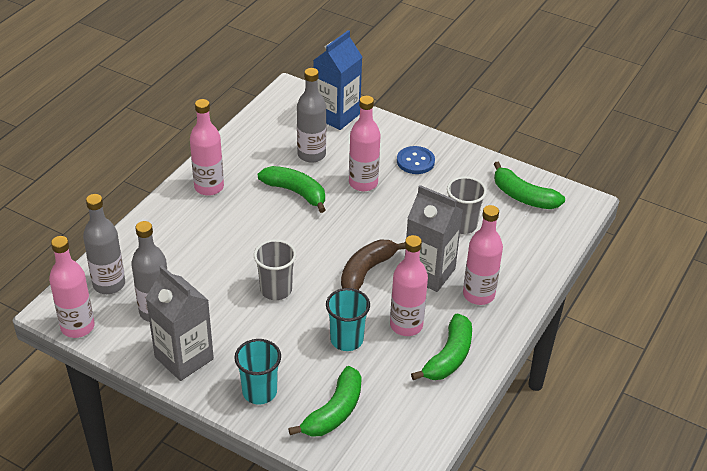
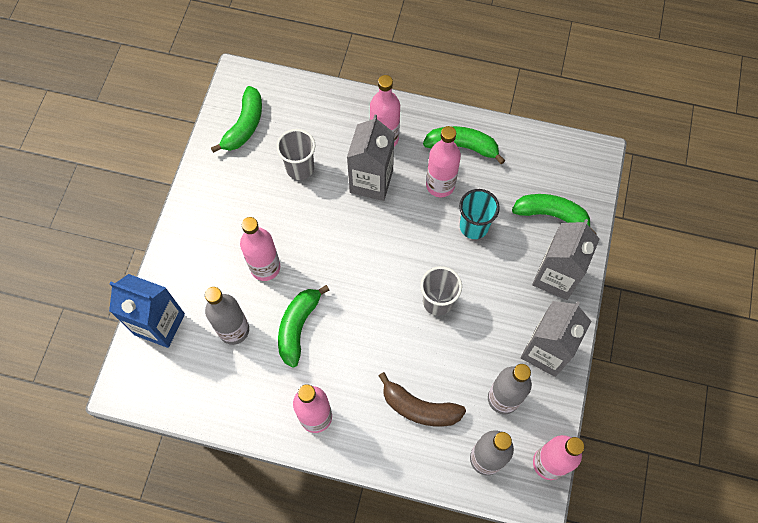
camera: 105 degrees left, 25 degrees up
turquoise cup [234,339,281,404] -> grey carton [532,219,600,300]
brown banana [341,239,405,290] -> brown banana moved to [379,372,466,427]
blue button [397,146,435,174] -> none

